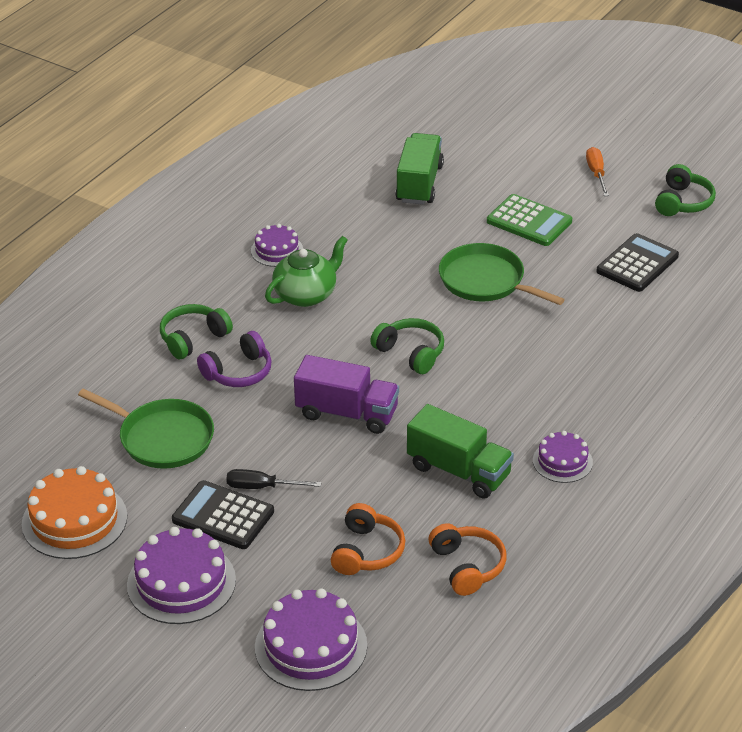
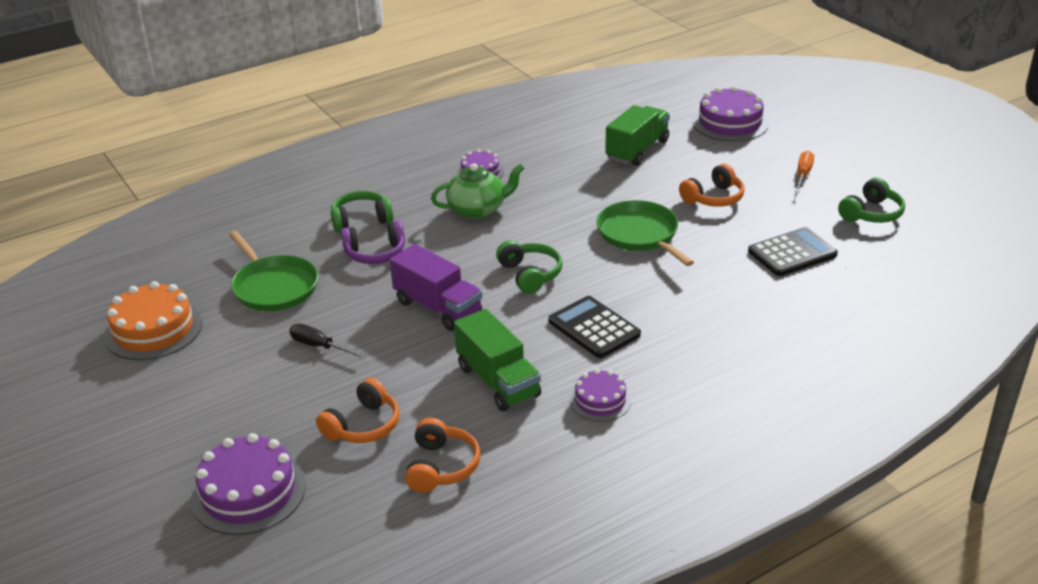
camera: 25 degrees right, 5 degrees down
purple cake [127,527,236,624] -> purple cake moved to [692,86,769,142]
black calculator [172,480,274,549] -> black calculator moved to [548,296,641,358]
green calculator [487,194,572,246] -> orange headphones [679,164,745,207]

